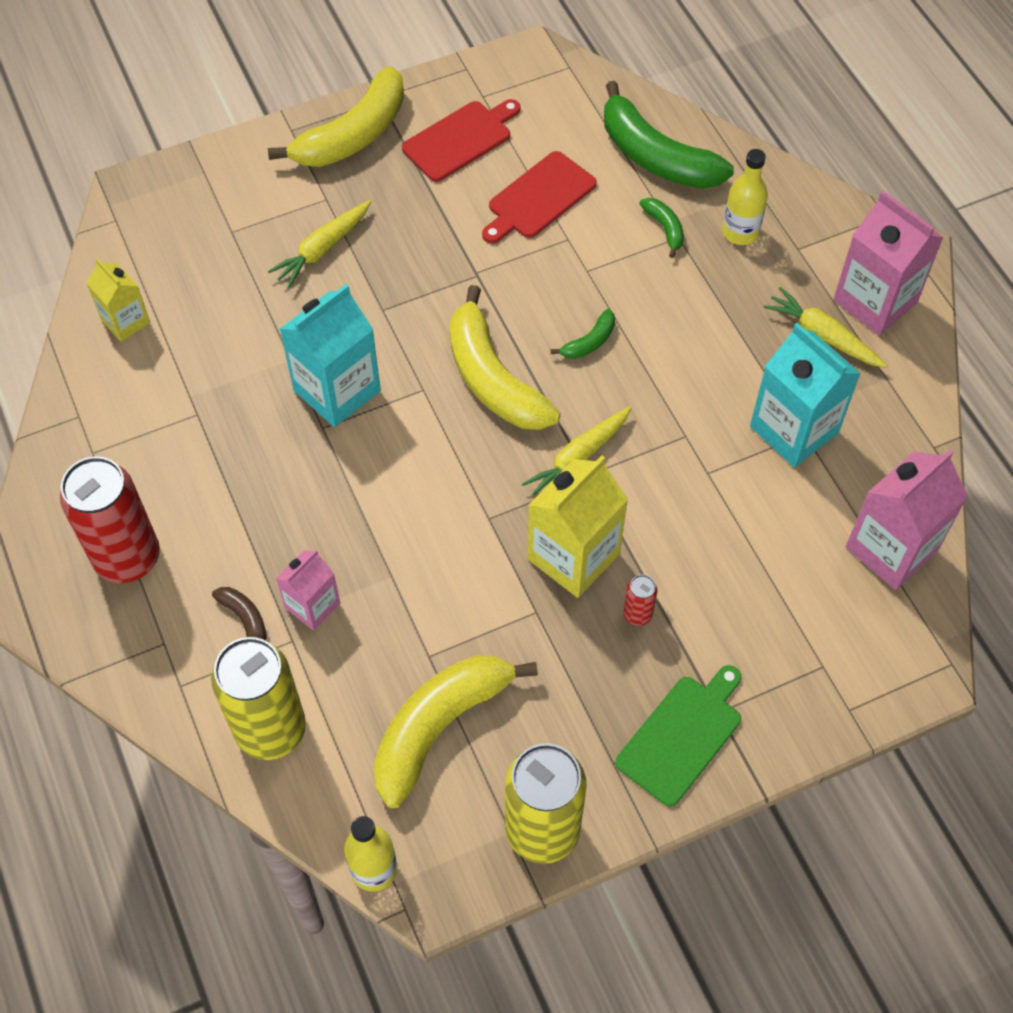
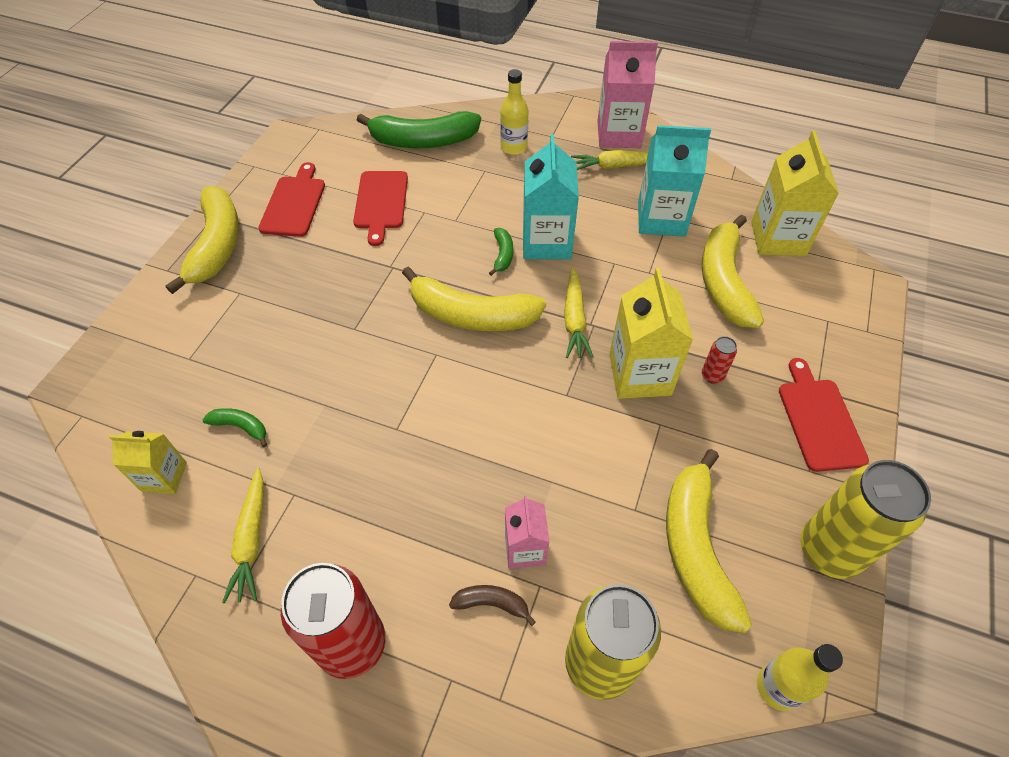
camera: 45 degrees left, 5 degrees down
yellow carrot [268,200,371,288] -> yellow carrot moved to [222,468,264,604]
turquoise carton [280,284,381,427] -> turquoise carton moved to [523,134,579,260]
green cutting board [616,665,741,806] -> red cutting board [779,358,869,472]
green banana [639,198,684,258] -> green banana moved to [202,408,267,447]
pink carton [846,450,968,590] -> yellow carton [751,131,839,256]
none -> yellow banana [702,215,764,328]

